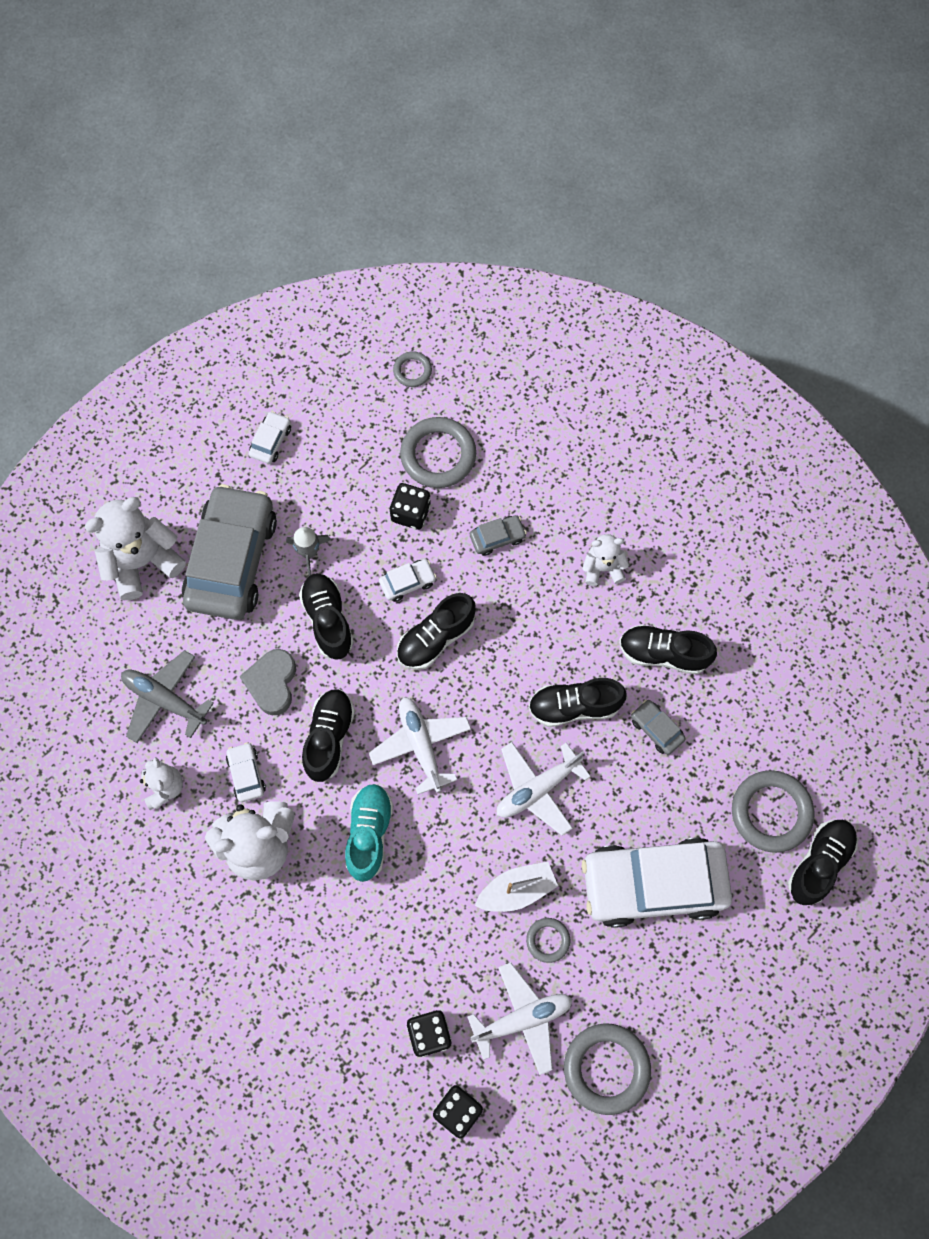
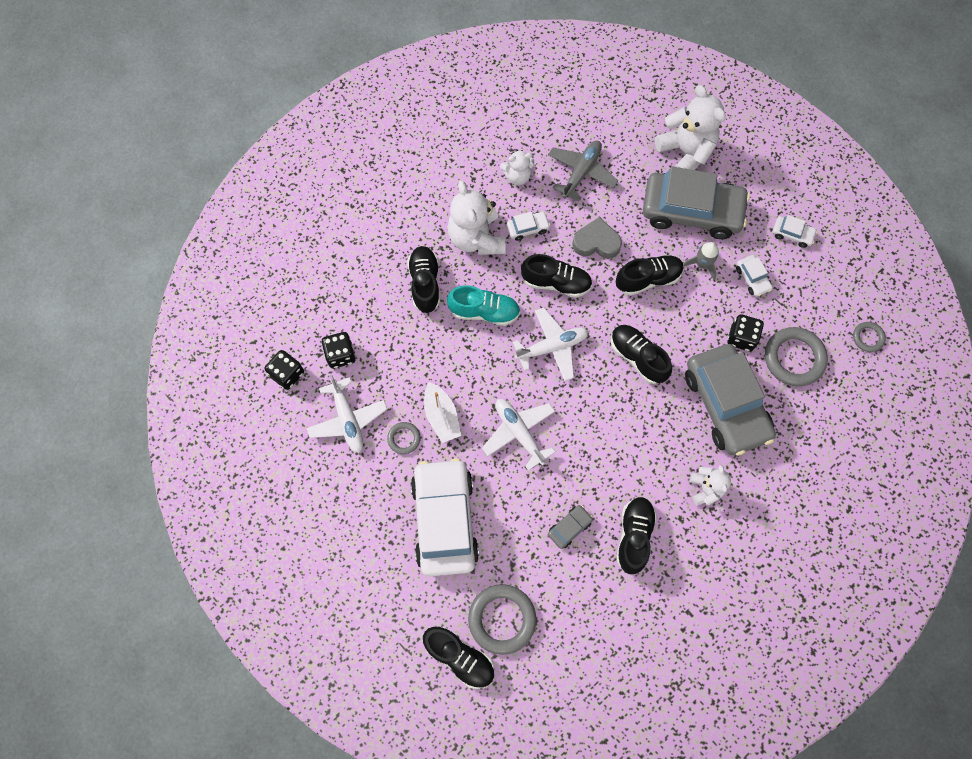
camera: 90 degrees right, 0 degrees up
white car [379,559,437,602] -> white car moved to [736,255,773,297]
grey car [470,515,527,556] -> grey car [685,344,776,456], size x2.46
black shoe [528,678,627,727] -> black shoe moved to [407,246,440,313]
grey ring [564,1023,651,1115] -> none

